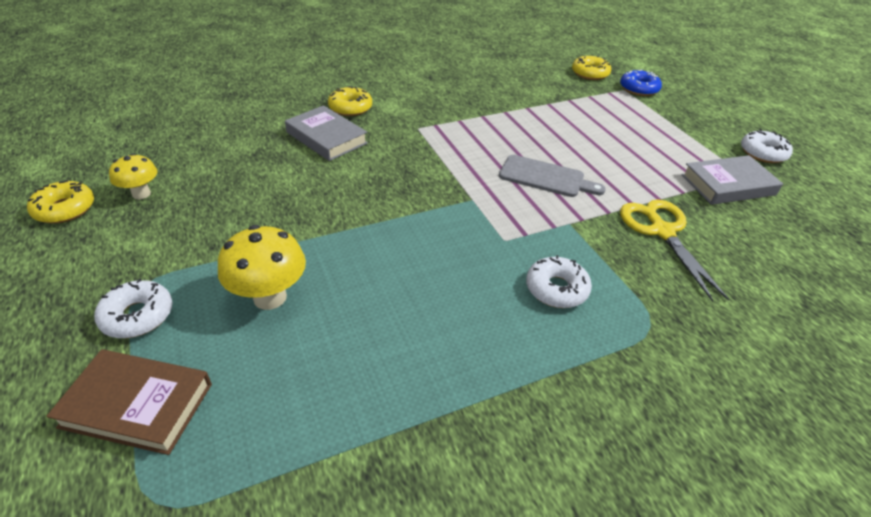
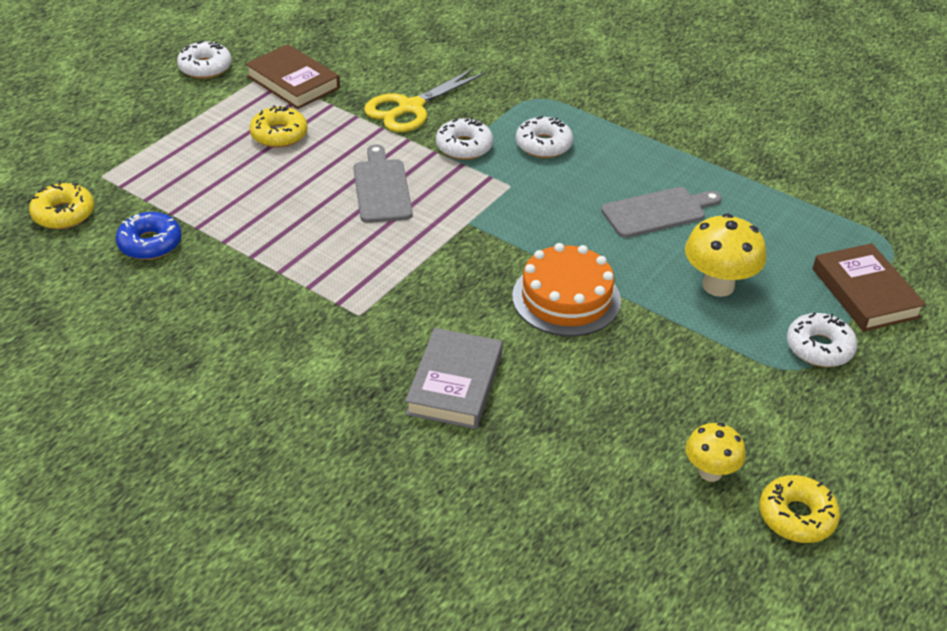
camera: 120 degrees left, 0 degrees up
yellow donut [328,86,372,116] -> yellow donut moved to [250,105,308,148]
blue donut [620,69,662,96] -> blue donut moved to [116,212,182,260]
grey book [682,155,783,205] -> brown book [245,44,340,109]
none -> white donut [436,117,493,160]
none -> orange cake [512,243,621,336]
none -> grey cutting board [601,187,722,238]

